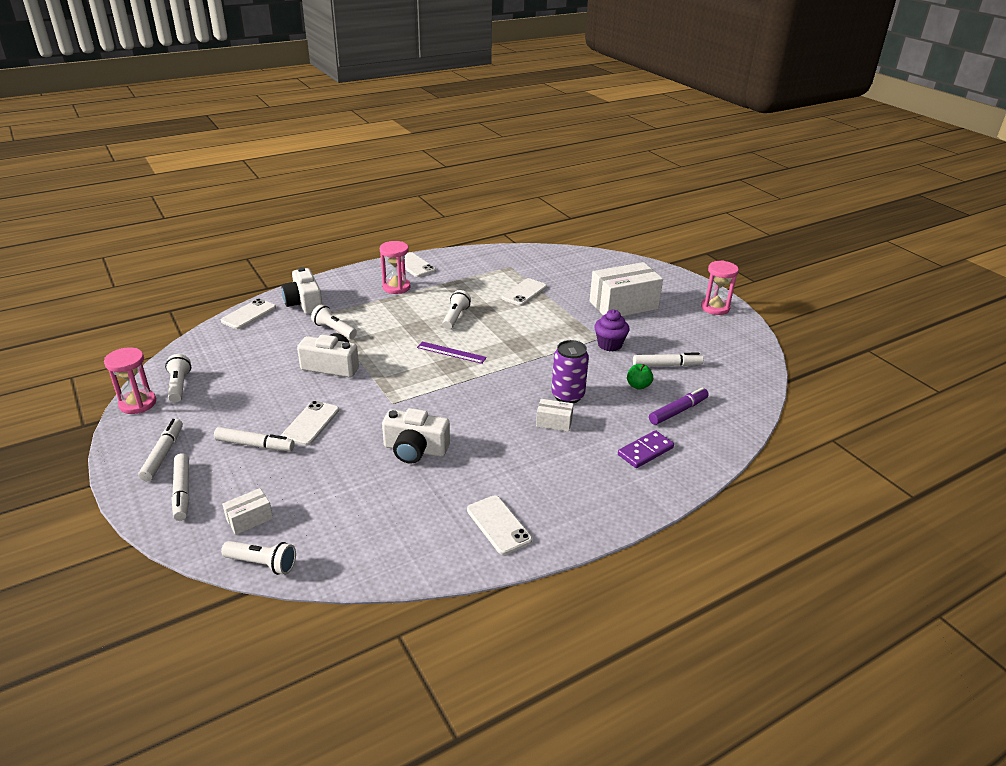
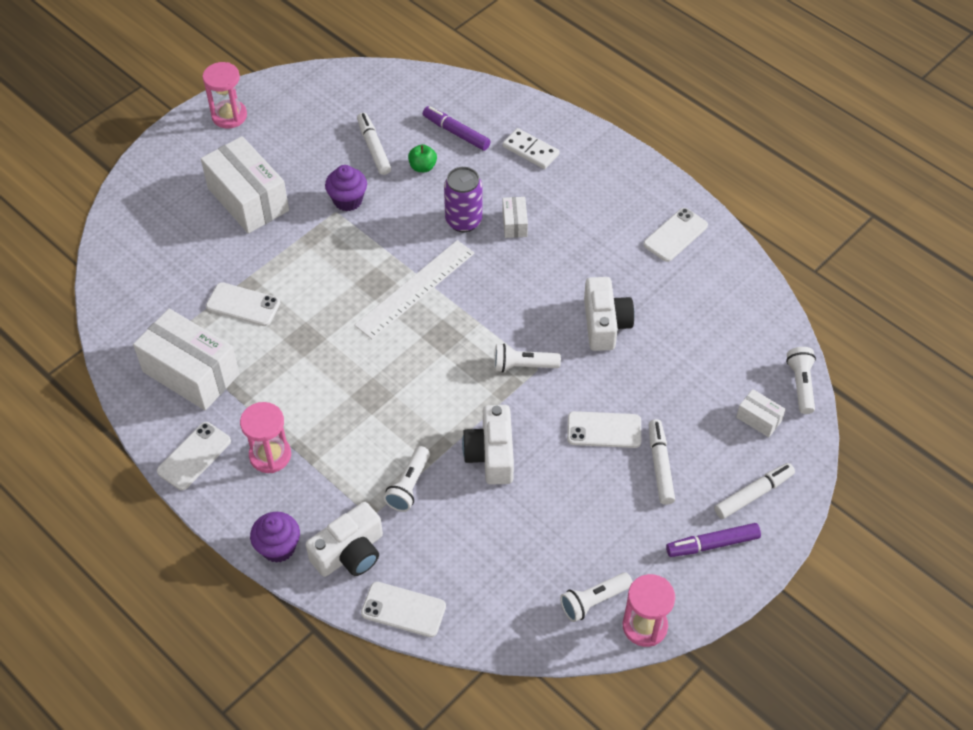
camera: 105 degrees left, 20 degrees up
white marker [138,419,183,481] -> purple marker [666,523,761,557]
purple ruler [417,342,487,364] -> none
white flashlight [442,290,471,329] -> white flashlight moved to [494,344,561,373]
purple domino [618,430,674,468] -> white domino [503,128,560,169]
none -> white box [133,309,240,410]
none -> purple cupcake [250,512,300,563]
none -> white ruler [354,240,475,339]

